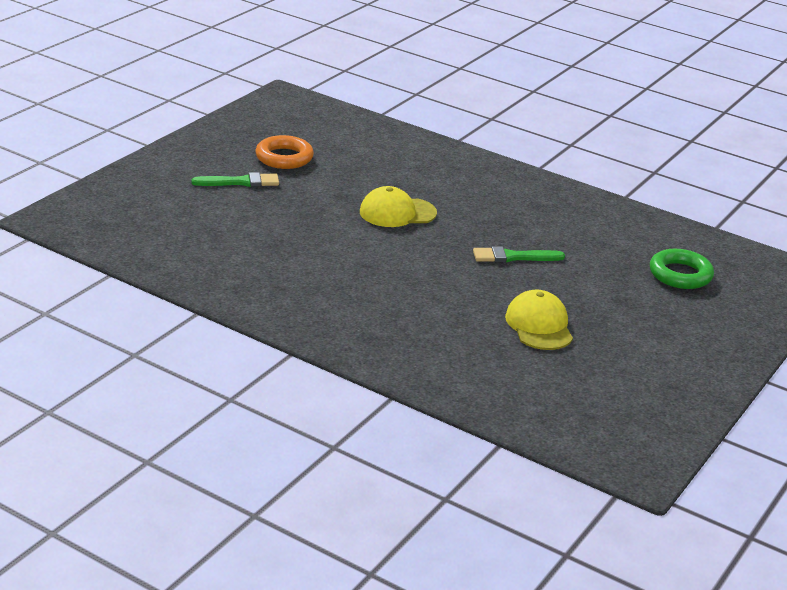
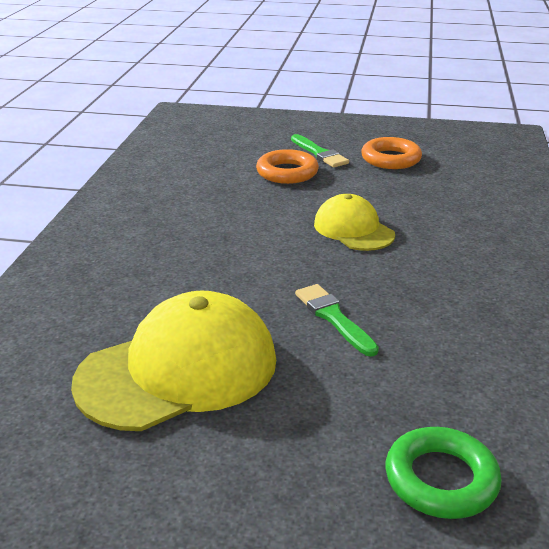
camera: 70 degrees right, 0 degrees up
yellow cap [505,290,573,350] -> yellow cap [71,291,276,431], size x1.72
none -> orange ring [256,149,319,184]

